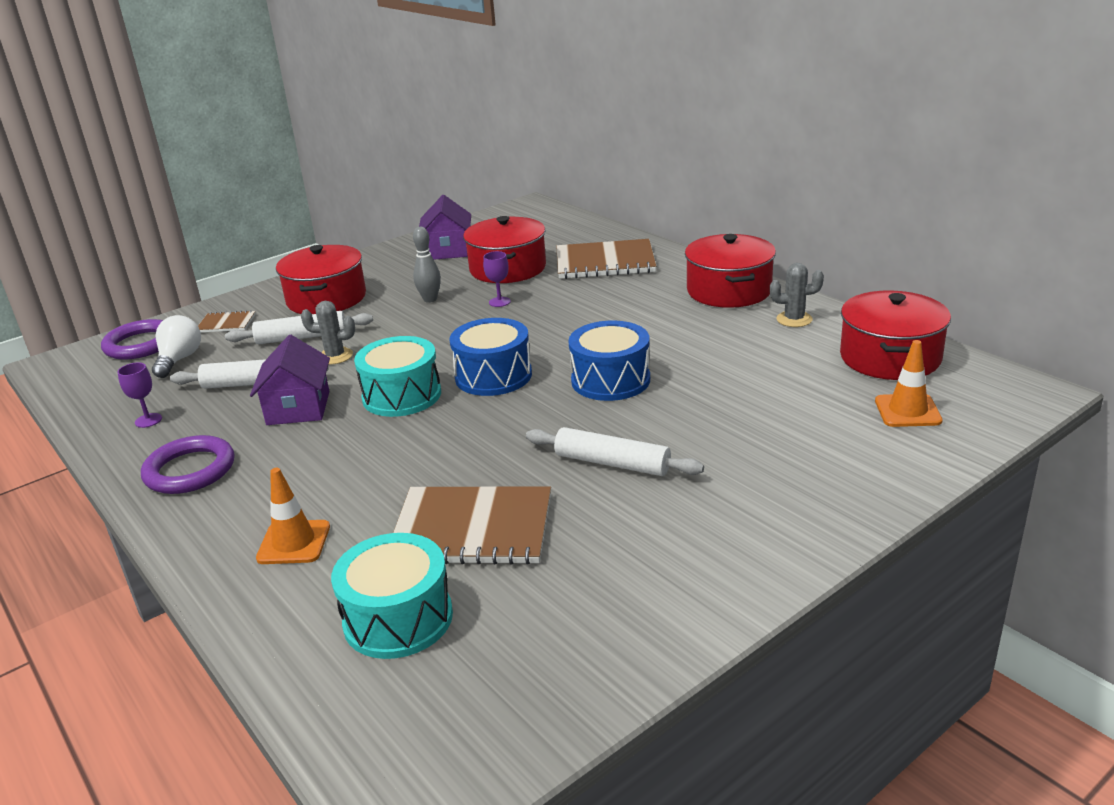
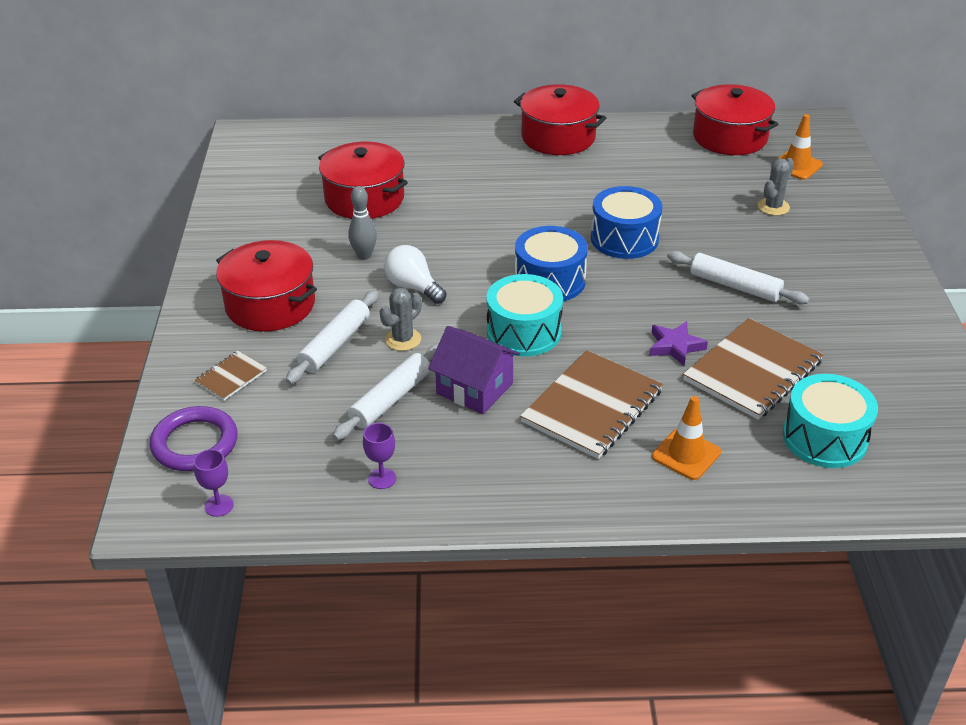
camera: 55 degrees left, 10 degrees up
purple ring [141,435,234,494] -> none
white light bulb [152,315,201,378] -> white light bulb moved to [384,245,447,304]
purple house [419,195,471,260] -> none
purple goblet [483,251,511,307] -> purple goblet moved to [194,449,234,517]
white rolling pin [526,427,704,476] -> white rolling pin turned 60 degrees clockwise [667,251,810,305]
brown notebook [556,239,656,279] -> brown notebook moved to [520,350,663,459]
grey cactus [770,263,824,327] -> grey cactus moved to [758,158,794,216]
none -> purple star [650,321,708,366]

